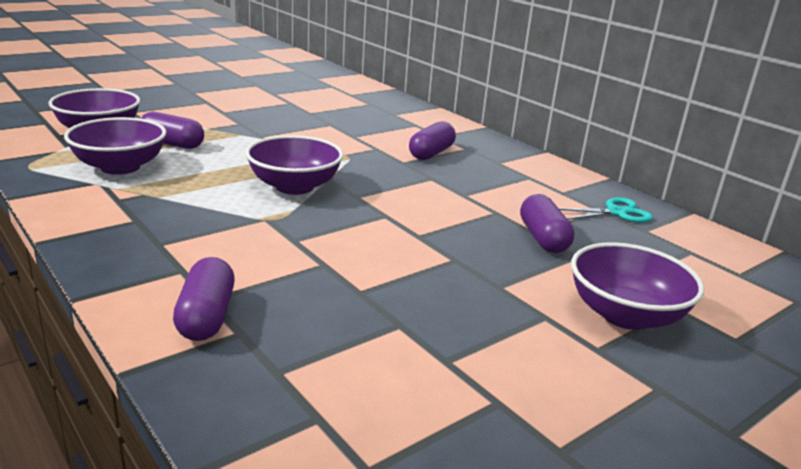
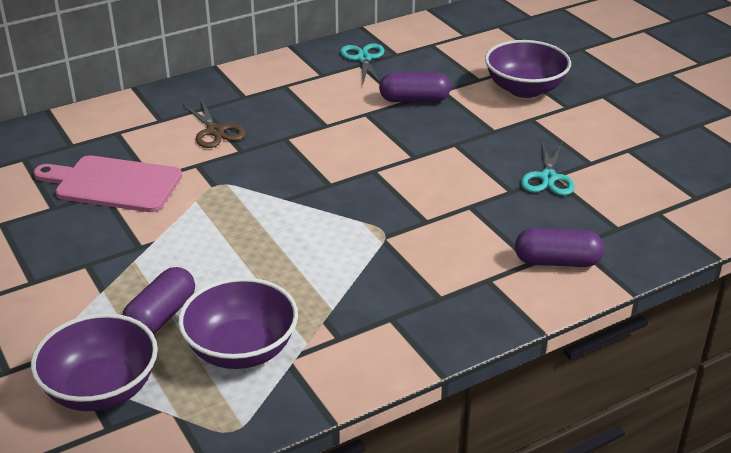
camera: 80 degrees left, 10 degrees up
purple bowl [245,135,343,195] -> none
purple capsule [409,121,456,160] -> brown scissors [183,100,245,148]
none -> pink cutting board [33,155,182,212]
none -> turquoise scissors [521,141,575,196]

